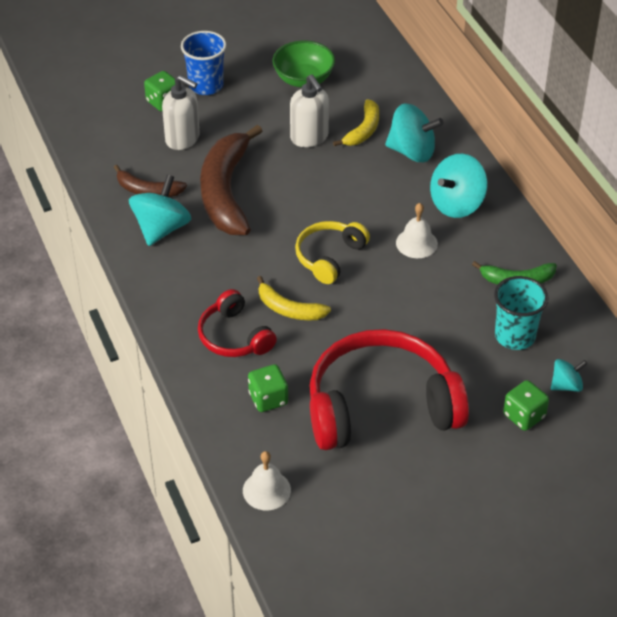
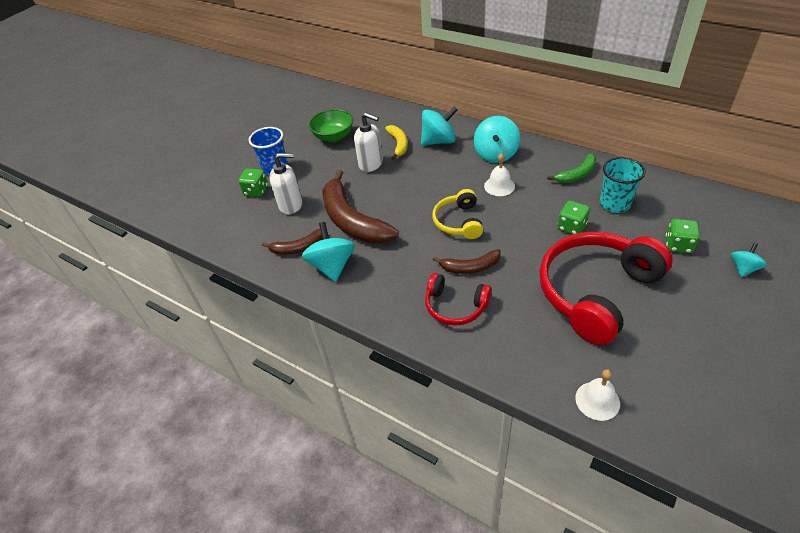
camera: 30 degrees left, 0 degrees up
green dice [248,364,288,412] -> green dice moved to [557,201,590,234]
yellow banana [257,276,331,320] -> brown banana [432,249,501,274]
turquoise spinning top [551,359,587,392] -> turquoise spinning top moved to [731,243,767,277]

